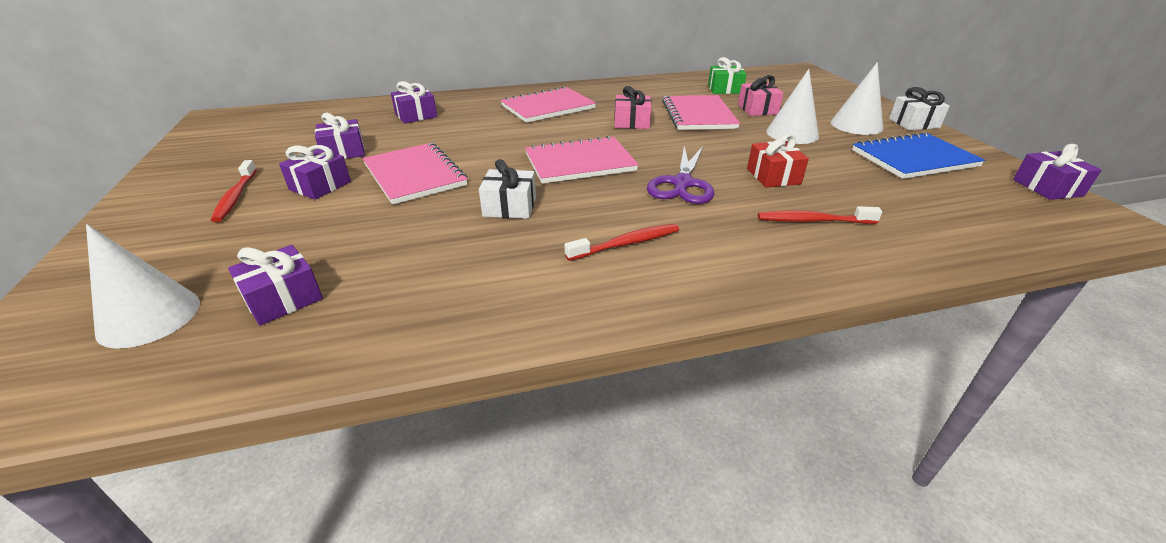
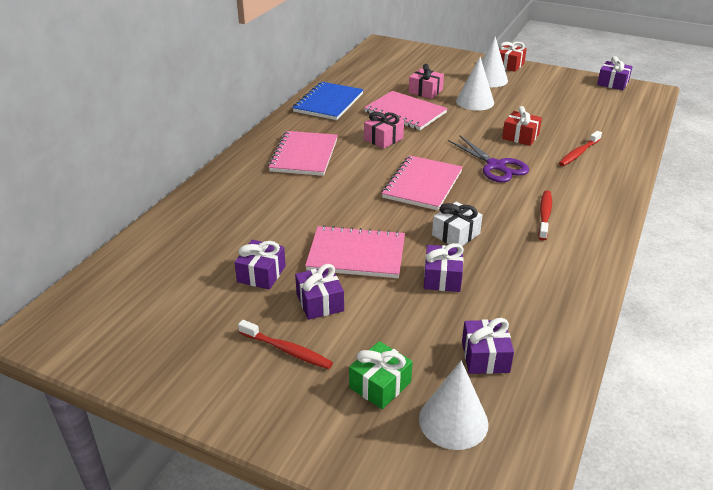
camera: 50 degrees left, 0 degrees up
purple gift [391,81,437,124] -> purple gift moved to [424,243,464,292]
green gift [708,57,747,94] -> green gift moved to [349,341,413,409]
blue notebook [852,132,985,179] -> blue notebook moved to [292,82,364,120]
white gift [889,87,950,130] -> red gift [499,42,527,72]

